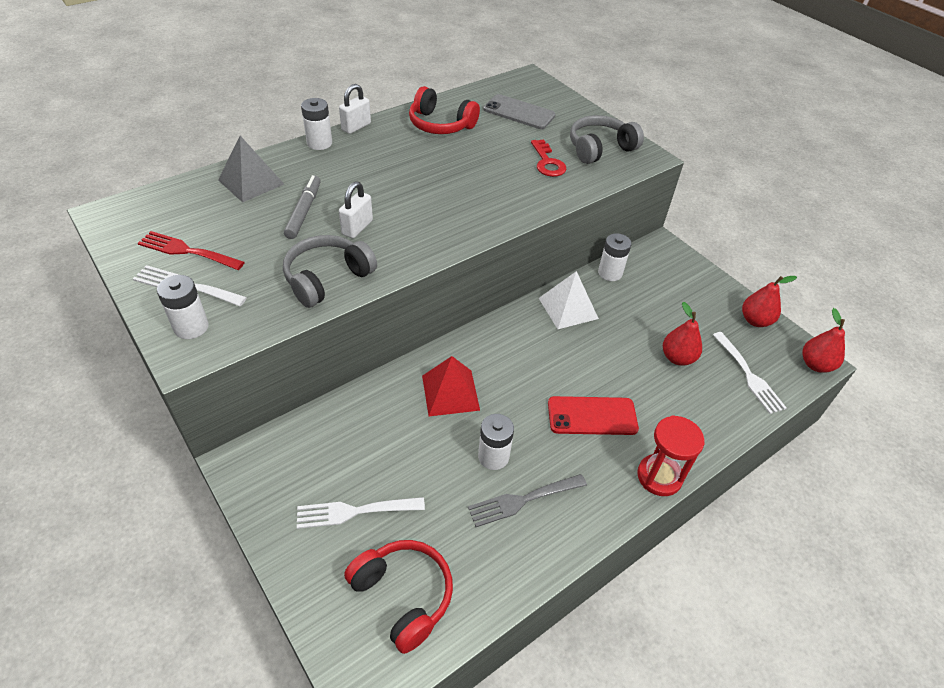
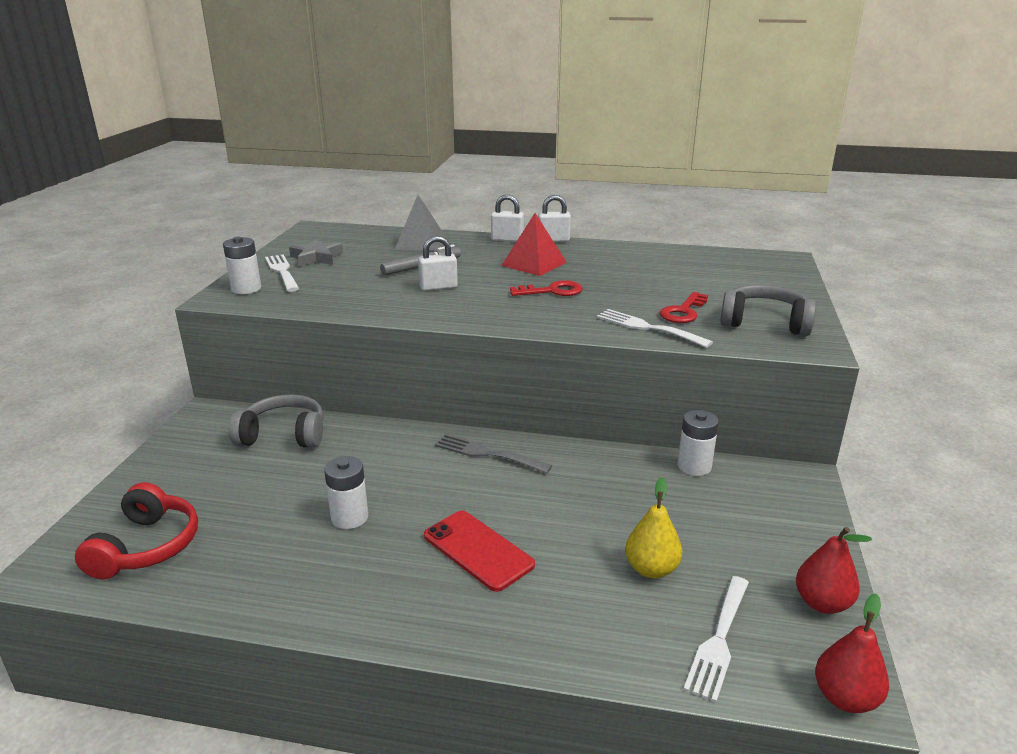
camera: 50 degrees right, 20 degrees down
red fork [138,231,245,270] -> grey star [289,239,343,267]
grey headphones [283,235,377,308] -> grey headphones moved to [229,394,324,448]
white fork [297,497,425,529] -> white fork moved to [596,309,713,348]
white battery [301,98,332,150] -> white padlock [491,194,524,242]
red headphones [409,86,480,134] -> none
red pyramid [422,356,480,416] -> red pyramid moved to [501,213,567,276]
grey fork [468,474,587,527] -> grey fork moved to [435,434,552,473]
grey phone [483,94,556,129] -> none
white pyramid [539,271,599,329] -> none
red hourglass [637,415,705,496] -> none
red pear [663,302,702,366] -> yellow pear [625,477,682,578]
none -> red key [510,280,583,296]

